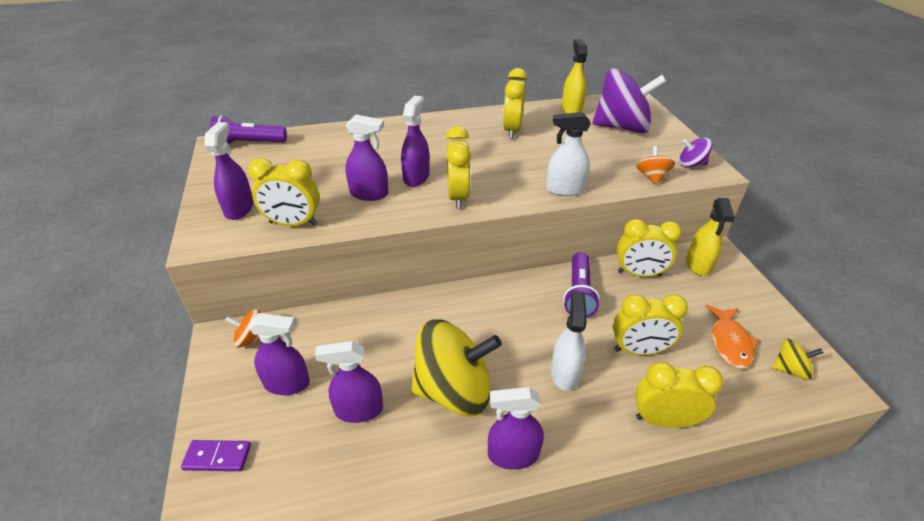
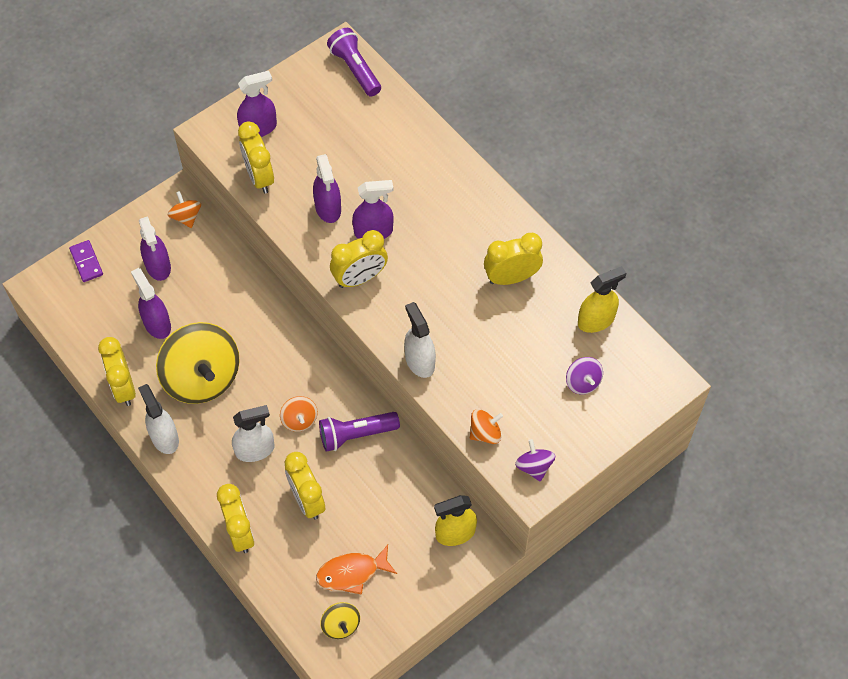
camera: 65 degrees right, 20 degrees up
purple spray bottle [488,387,544,470] -> white spray bottle [138,384,179,454]
purple spinning top [592,68,666,133] -> purple spinning top [566,357,603,395], size x0.45
yellow clock [617,219,682,277] -> yellow clock moved to [98,337,136,406]
none -> orange spinning top [280,396,318,432]

